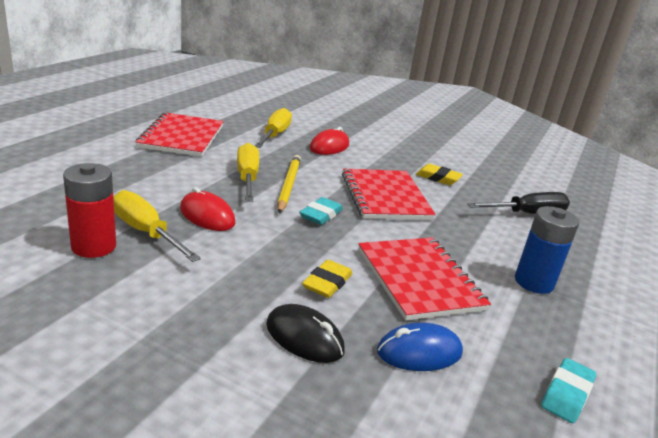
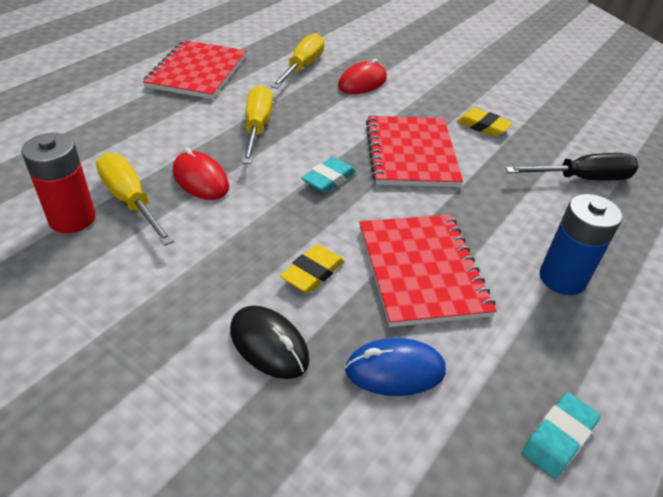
camera: 10 degrees right, 15 degrees up
yellow pencil [277,155,301,213] -> none

